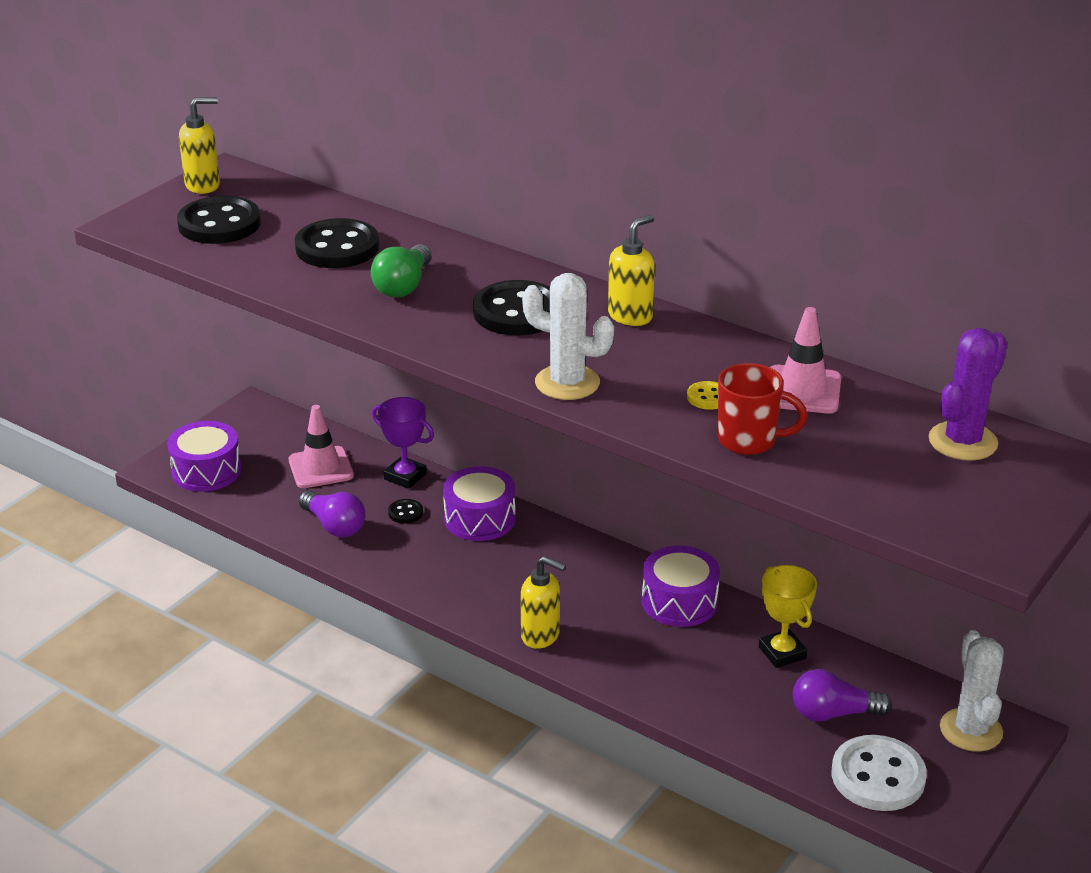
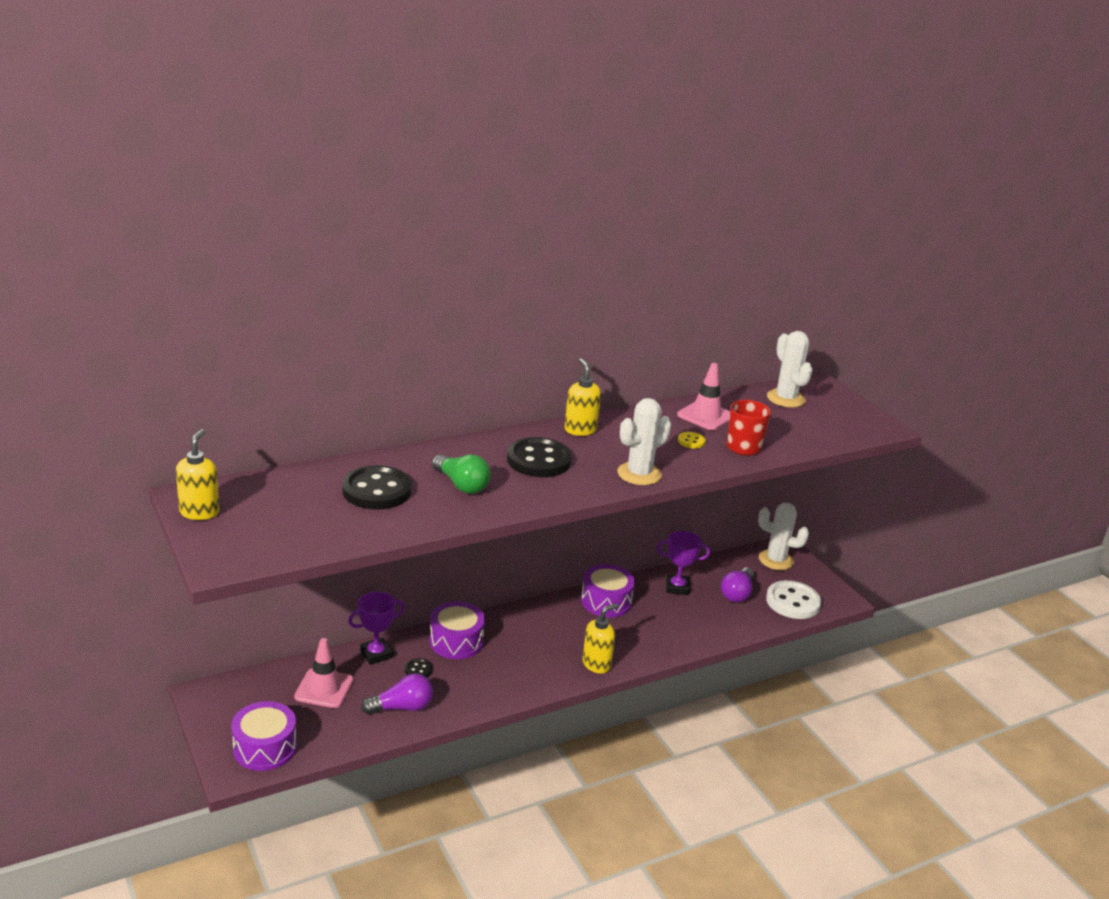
camera: 65 degrees left, 5 degrees down
black button [177,196,261,244] -> none
yellow trophy [759,565,817,668] -> purple trophy [657,531,710,595]
purple cactus [929,328,1007,461] -> white cactus [767,331,813,408]

